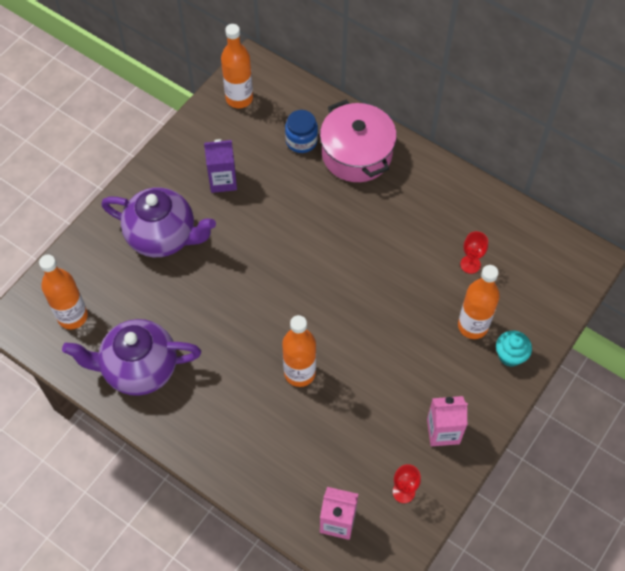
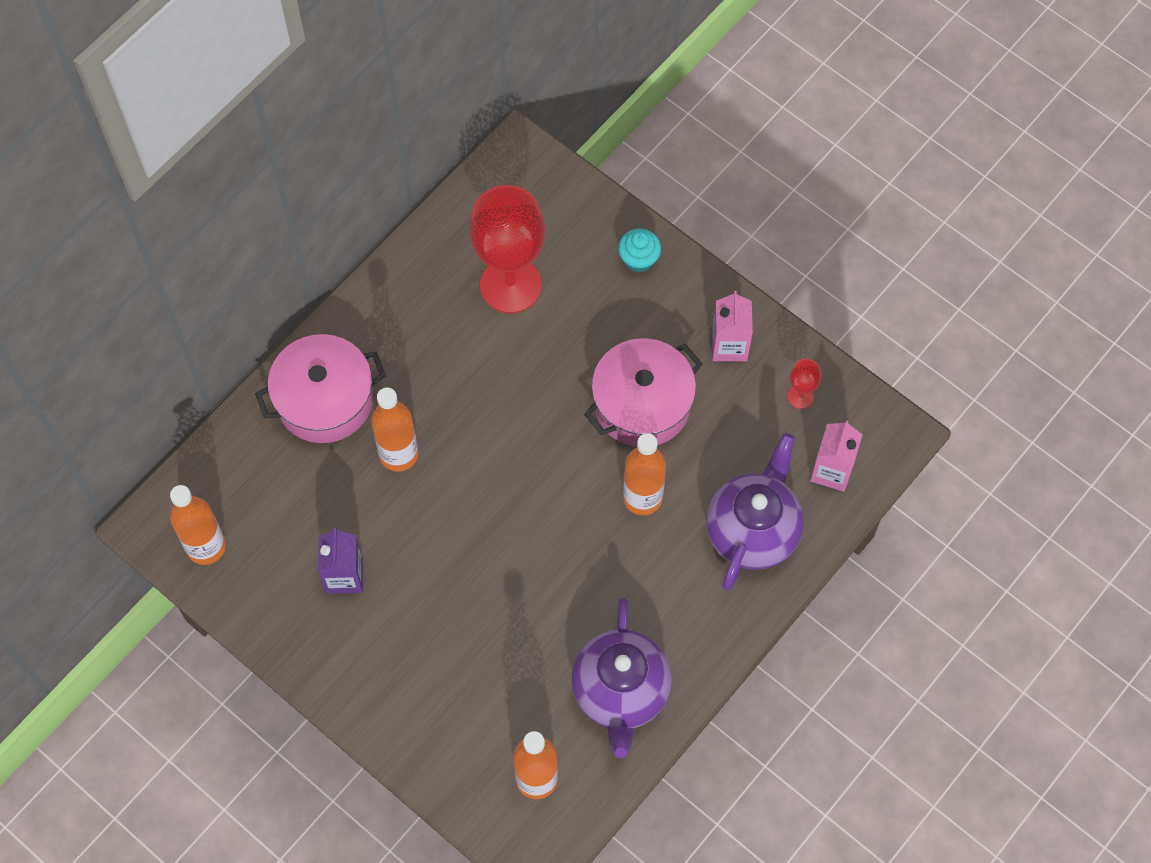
camera: 85 degrees left, 5 degrees up
purple teapot [101,187,216,257] -> purple teapot moved to [706,433,804,591]
blue jar [285,110,318,153] -> none
orange bottle [458,265,500,339] -> orange bottle moved to [371,388,418,472]
red goblet [460,231,488,274] -> red goblet [470,185,545,313], size x2.41
none -> pink pot [584,338,702,447]

